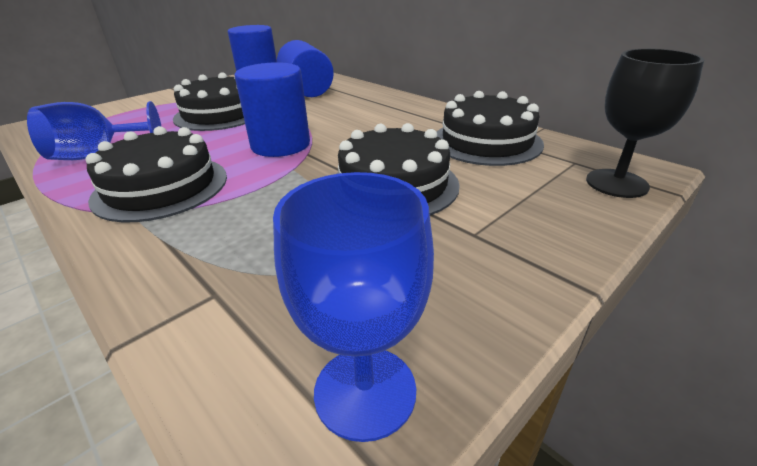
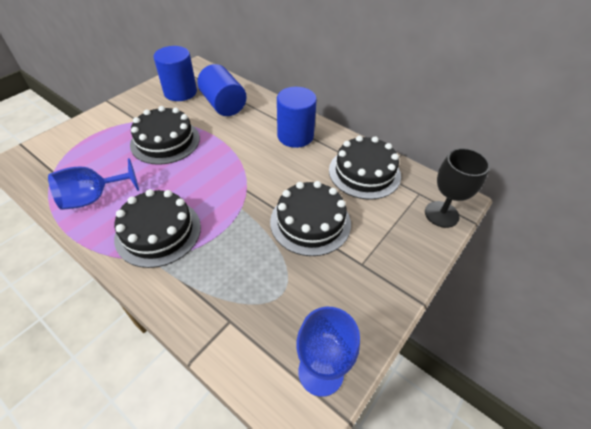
camera: 10 degrees left, 15 degrees up
blue cylinder [235,62,310,157] -> blue cylinder moved to [277,87,317,148]

